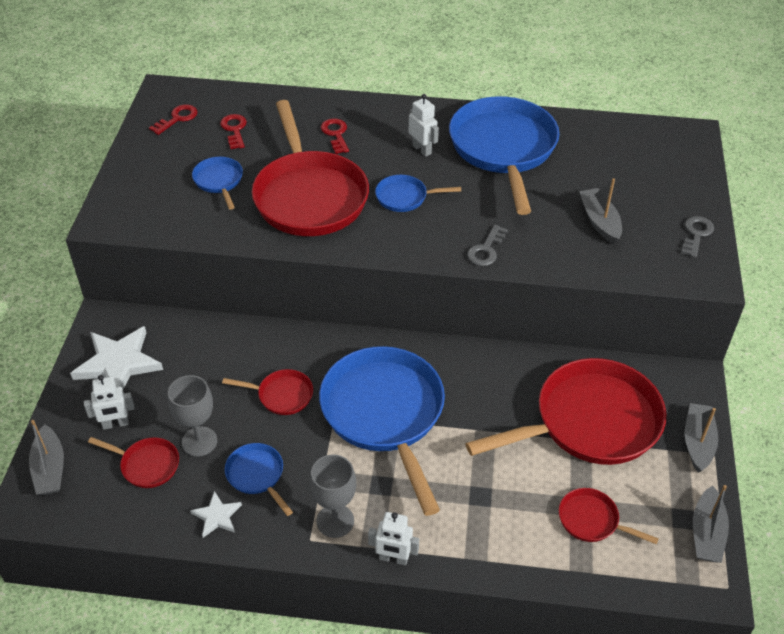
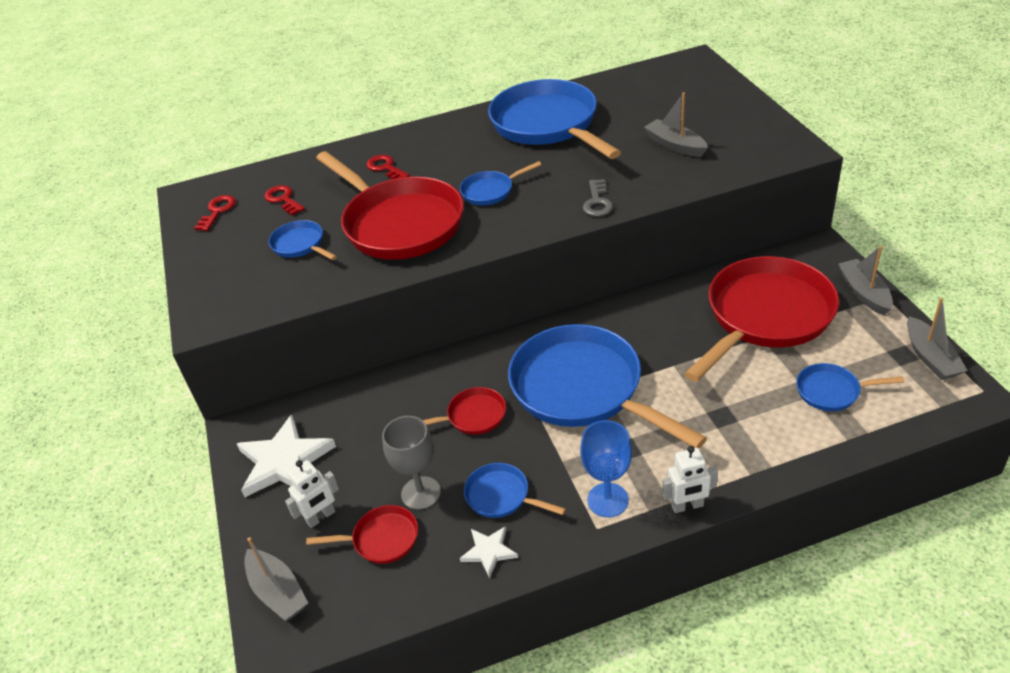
camera: 20 degrees left, 5 degrees down
grey goblet [310,455,356,538] -> blue goblet [580,420,632,517]
white robot [409,94,439,157] -> none
red pan [559,488,659,545] -> blue pan [796,363,904,411]
grey key [681,216,714,258] -> none

